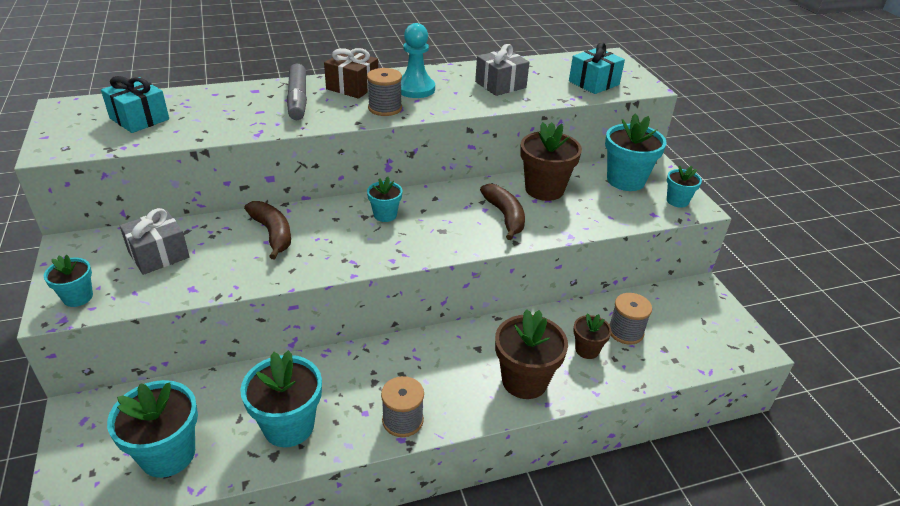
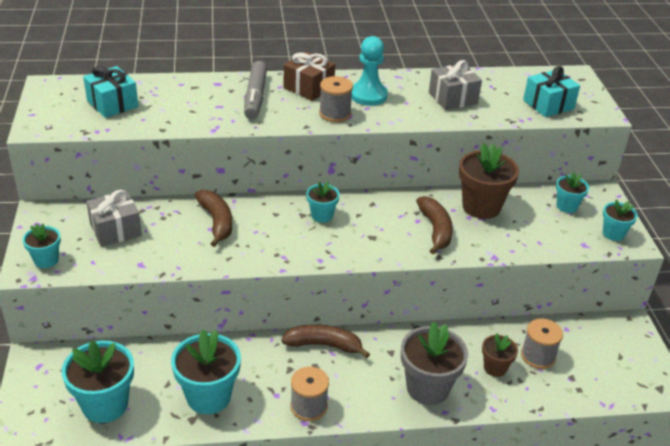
camera: 10 degrees right, 0 degrees up
brown flower pot [495,310,568,399] -> grey flower pot [401,322,468,405]
turquoise flower pot [605,113,667,191] -> turquoise flower pot [556,172,589,213], size x0.55
none -> brown banana [282,324,370,358]

